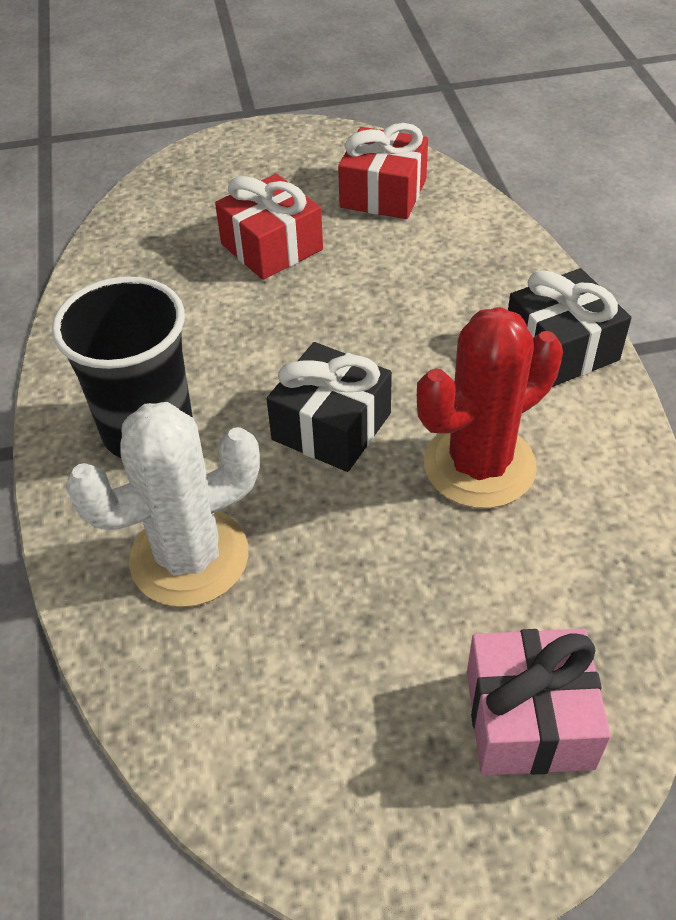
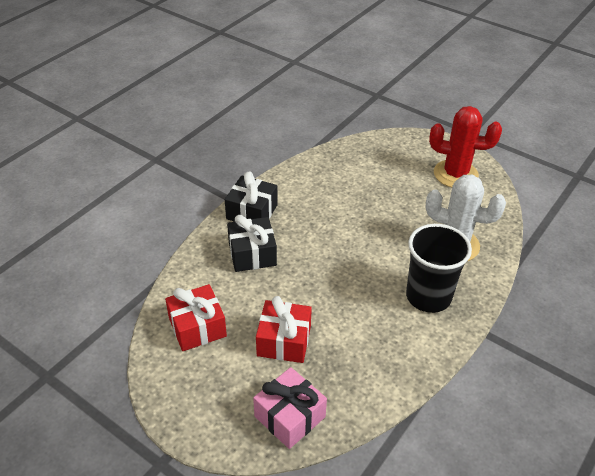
camera: 135 degrees left, 5 degrees down
black gift [267,342,392,472] -> black gift moved to [227,215,277,272]
red cactus [417,307,563,508] -> red cactus moved to [429,106,502,187]
pink gift [467,629,611,776] -> pink gift moved to [253,367,327,449]

